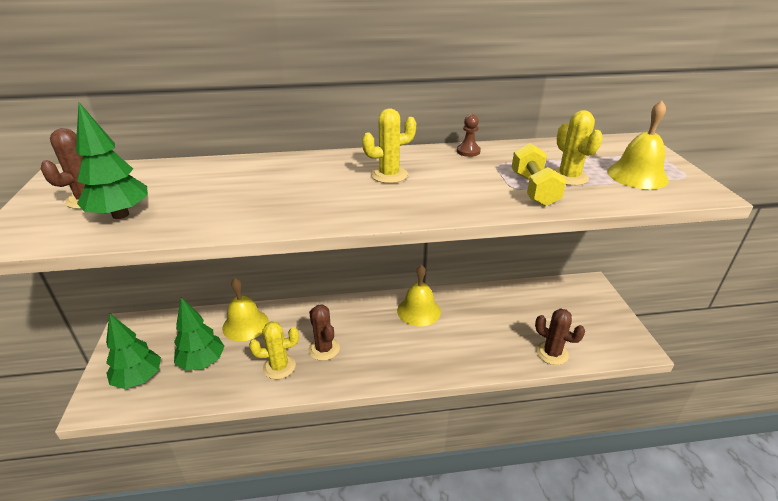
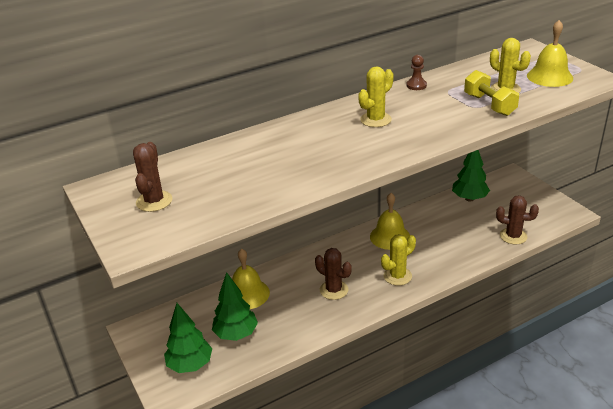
camera: 20 degrees left, 0 degrees up
green tree [76,103,148,219] -> green tree moved to [452,150,490,202]
yellow cactus [249,321,299,379] -> yellow cactus moved to [381,234,416,286]

